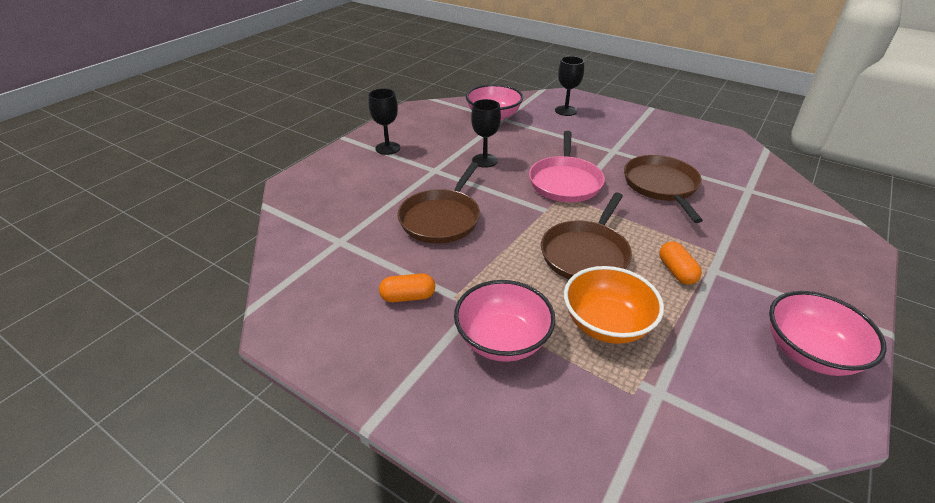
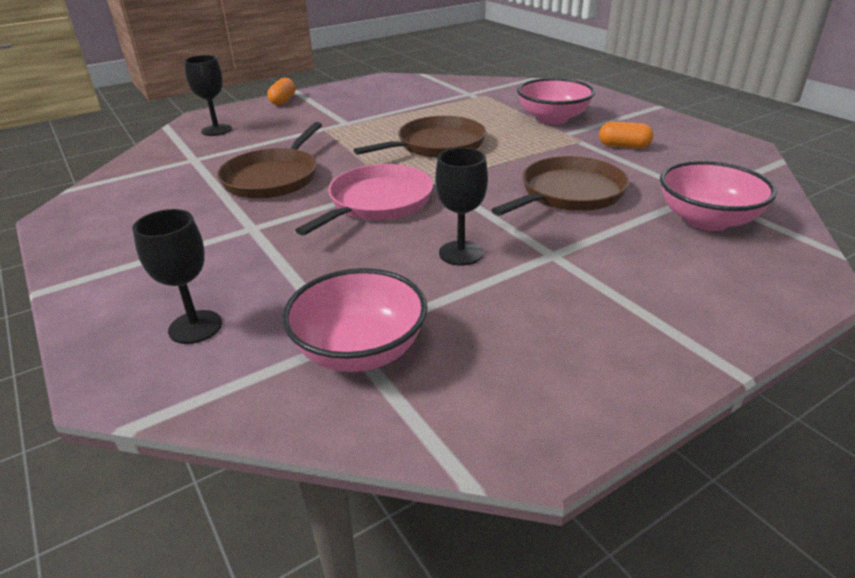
camera: 155 degrees left, 5 degrees down
black goblet [369,89,400,155] -> black goblet moved to [184,55,232,136]
orange bowl [564,266,664,344] -> none
orange capsule [659,241,702,285] -> orange capsule moved to [267,78,296,105]
pink bowl [769,291,887,376] -> pink bowl moved to [660,161,777,231]

